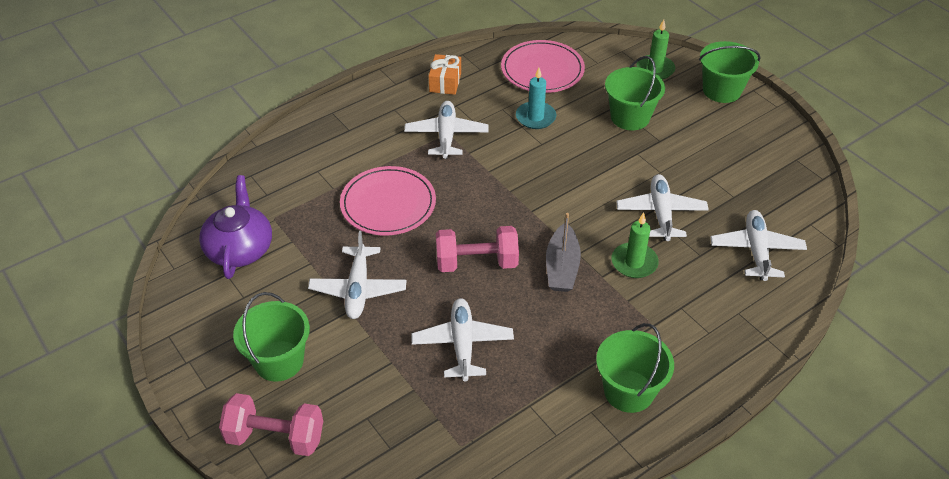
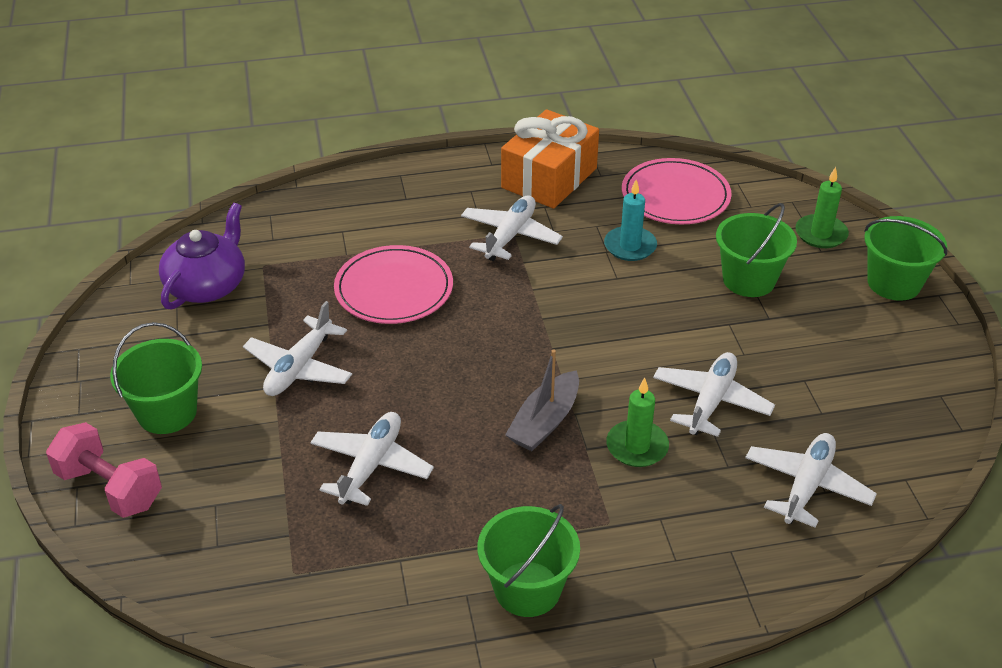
camera: 25 degrees right, 5 degrees down
orange gift [429,54,461,95] -> orange gift [501,109,599,209], size x1.85
pink dumbbell [436,226,519,272] -> none

